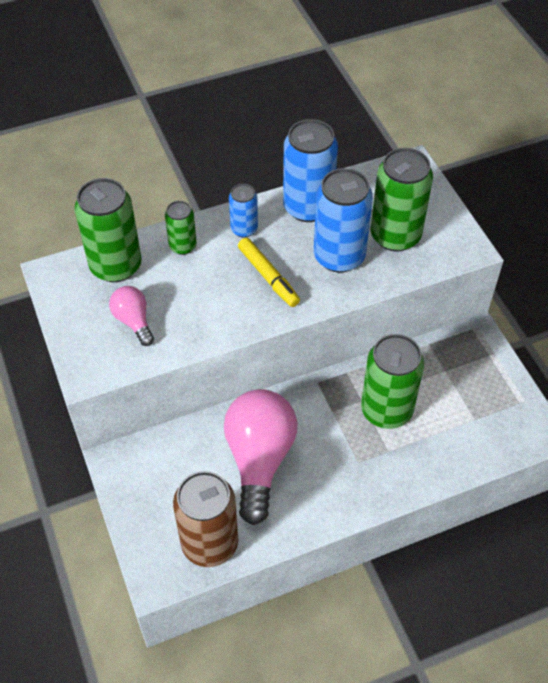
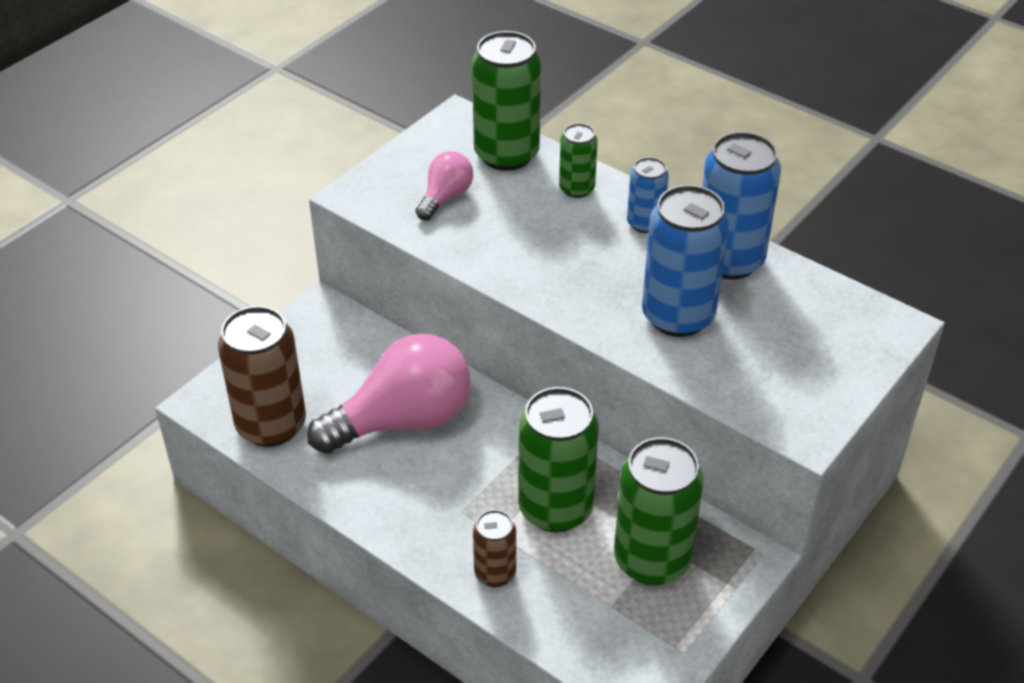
camera: 60 degrees right, 10 degrees down
yellow marker [238,238,300,307] -> none
green can [371,148,433,252] -> green can moved to [614,437,704,585]
none -> brown can [473,510,516,587]

